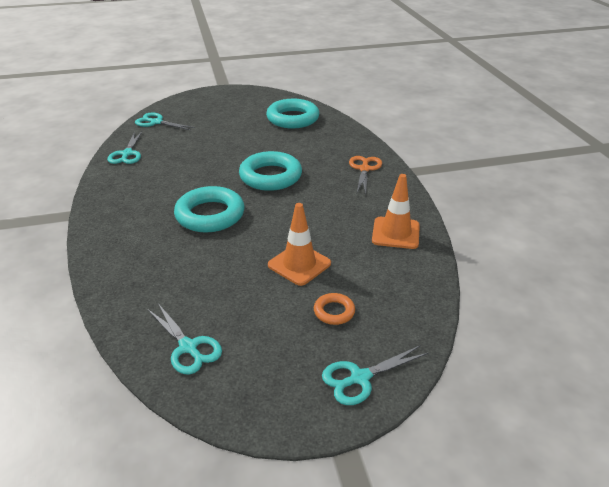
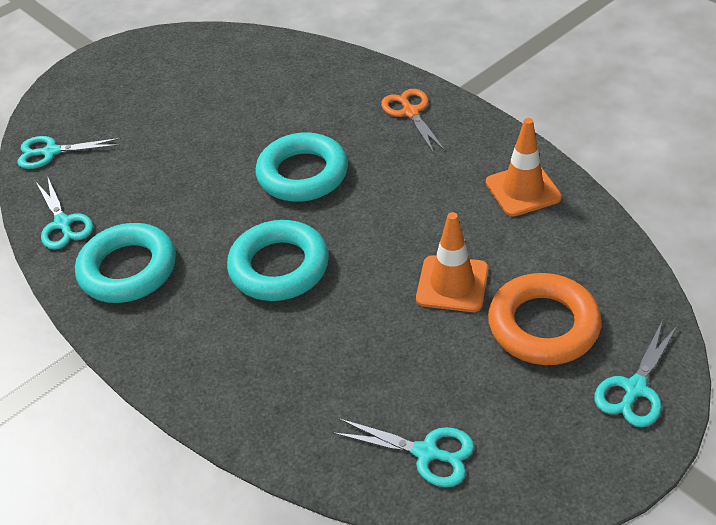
camera: 25 degrees left, 10 degrees up
turquoise ring [266,99,319,128] -> turquoise ring moved to [75,223,176,303]
orange ring [314,293,355,325] -> orange ring [488,273,601,365], size x2.08

